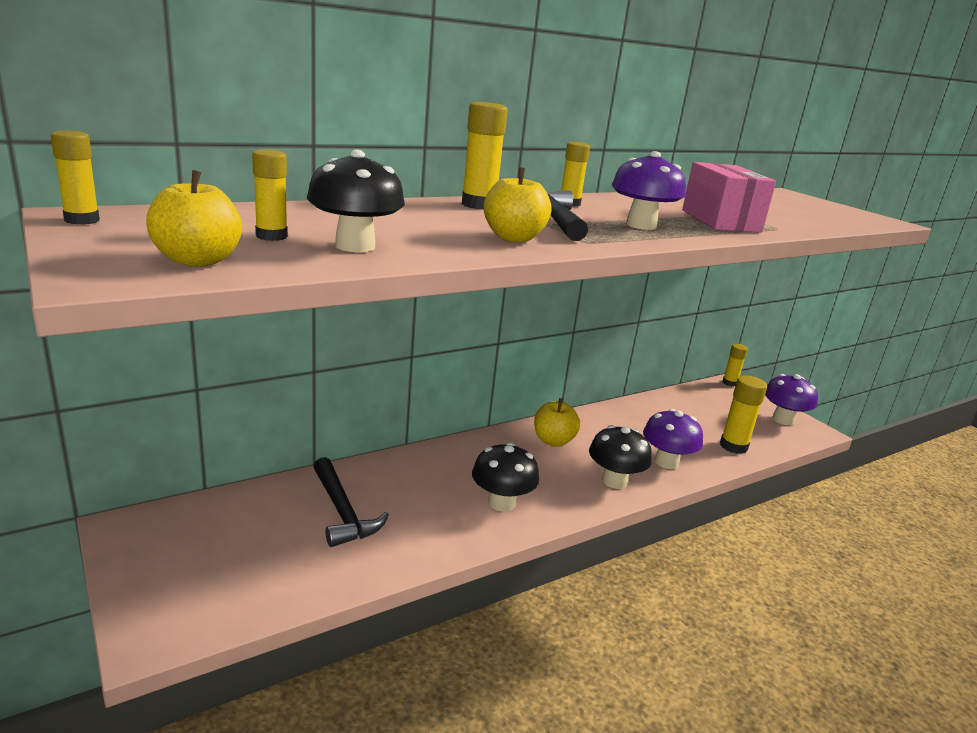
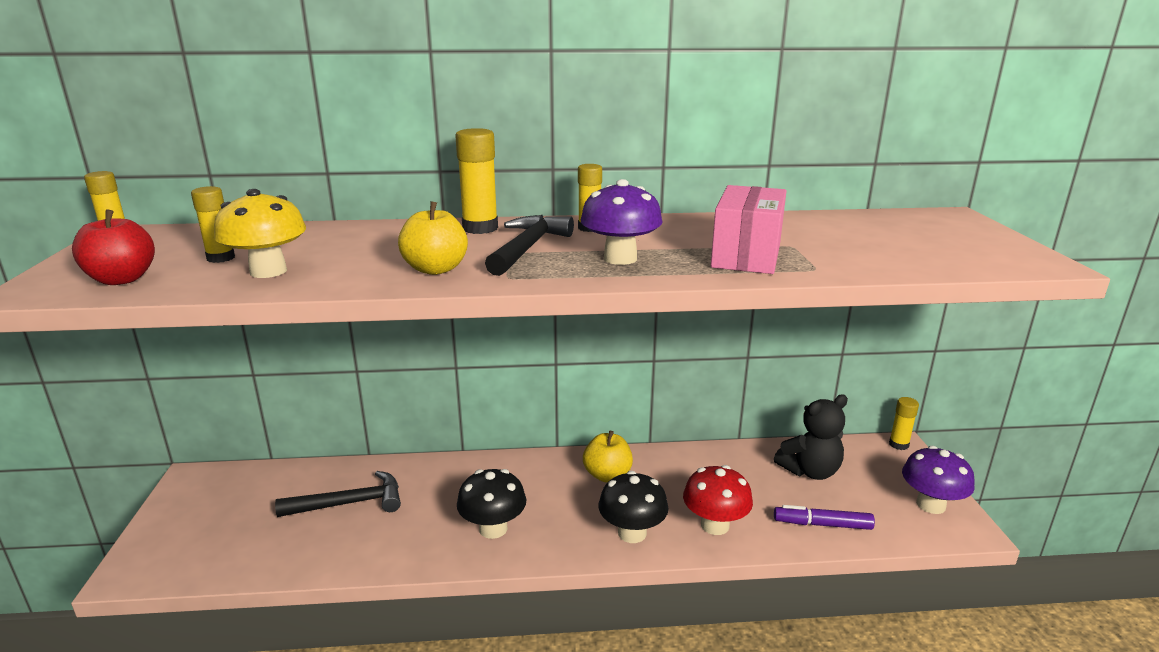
camera: 30 degrees right, 0 degrees up
yellow apple [146,170,242,267] -> red apple [72,209,155,285]
black mushroom [307,150,405,252] -> yellow mushroom [214,189,306,278]
black hammer [313,457,389,547] -> black hammer turned 105 degrees counterclockwise [275,471,401,517]
purple mushroom [643,409,703,469] -> red mushroom [683,465,753,535]
yellow glue stick [720,375,767,454] -> purple marker [774,505,875,530]
none -> black teddy bear [774,394,848,480]

